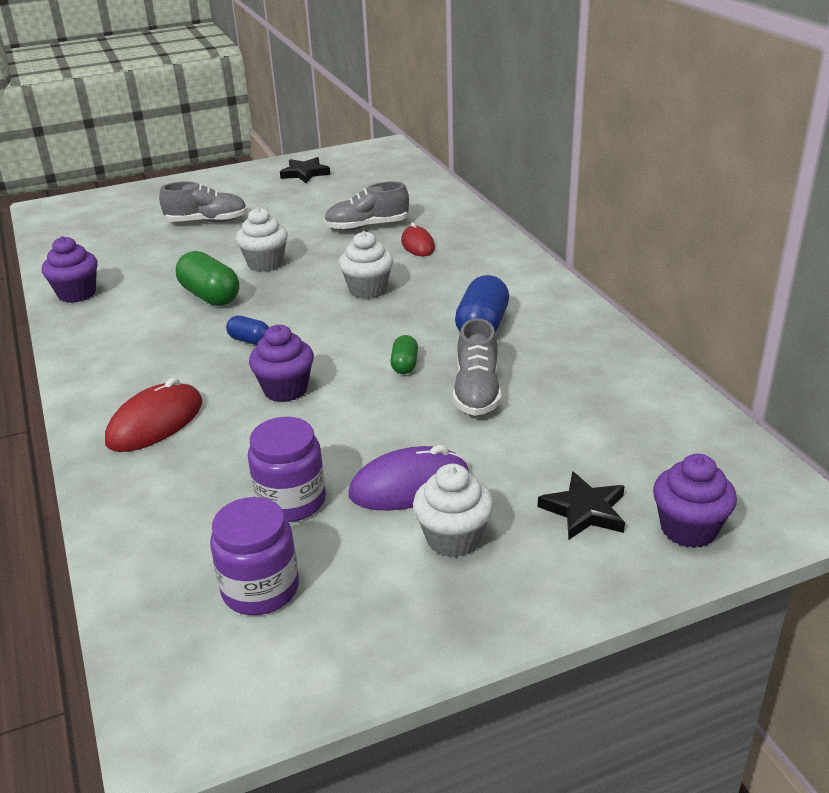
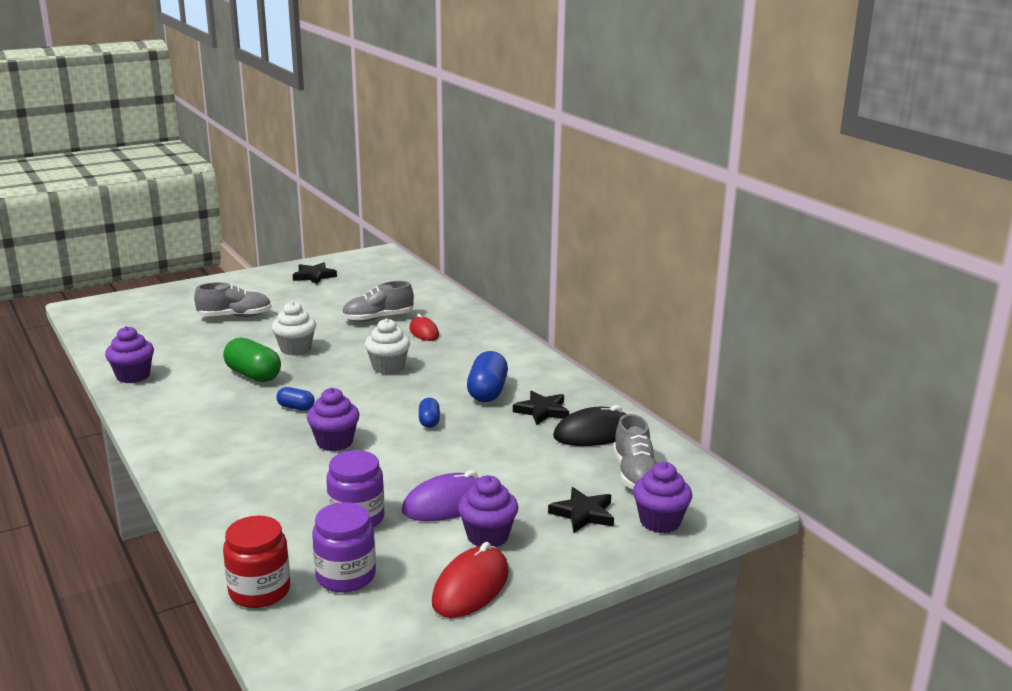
camera: 10 degrees left, 10 degrees down
red mouse [105,378,202,452] -> red mouse moved to [432,542,509,618]
green capsule [390,335,418,374] -> blue capsule [419,398,440,428]
white cupcake [413,464,494,558] -> purple cupcake [458,475,518,547]
grey shoe [453,318,501,416] -> grey shoe moved to [613,414,657,489]
none -> red jar [223,516,290,608]
none -> black star [513,391,569,425]
none -> black mouse [553,405,628,446]

